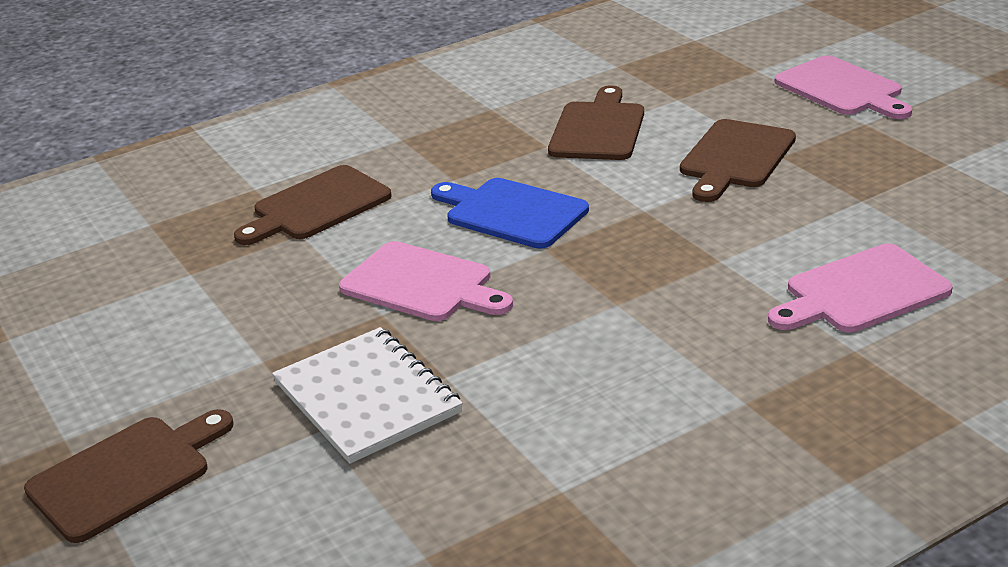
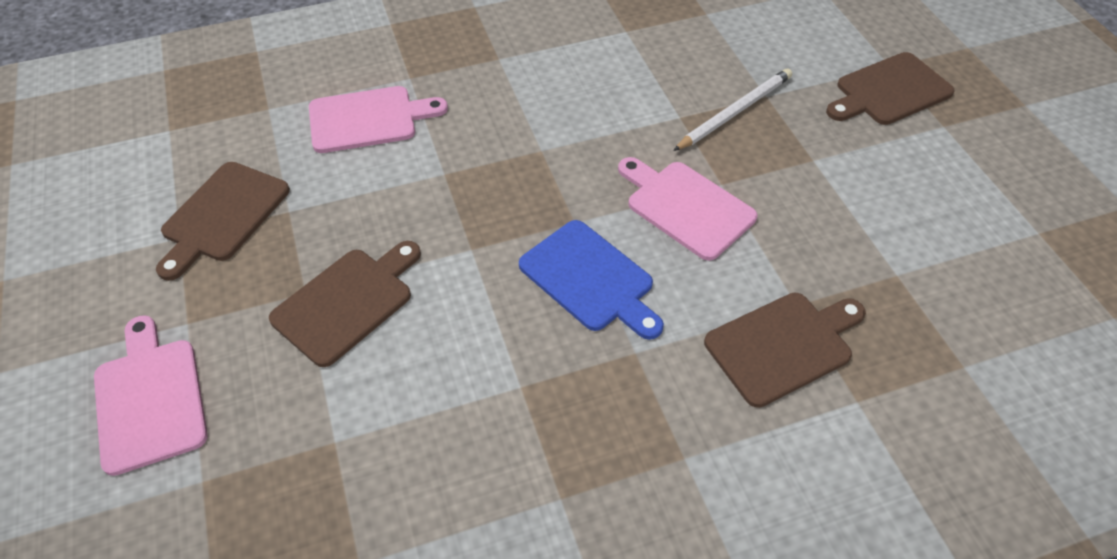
camera: 170 degrees left, 20 degrees up
white notebook [272,327,463,464] -> white pencil [673,68,792,151]
brown cutting board [548,85,644,160] -> brown cutting board moved to [156,162,290,281]

